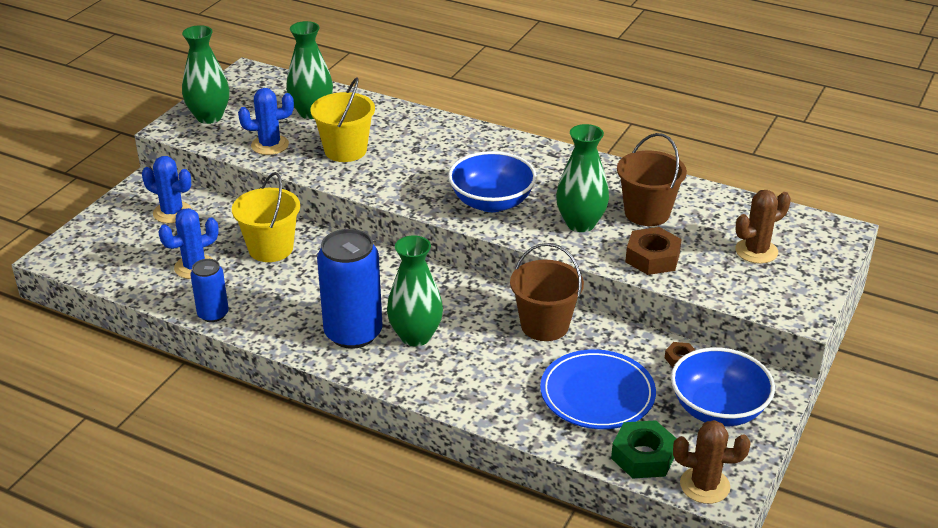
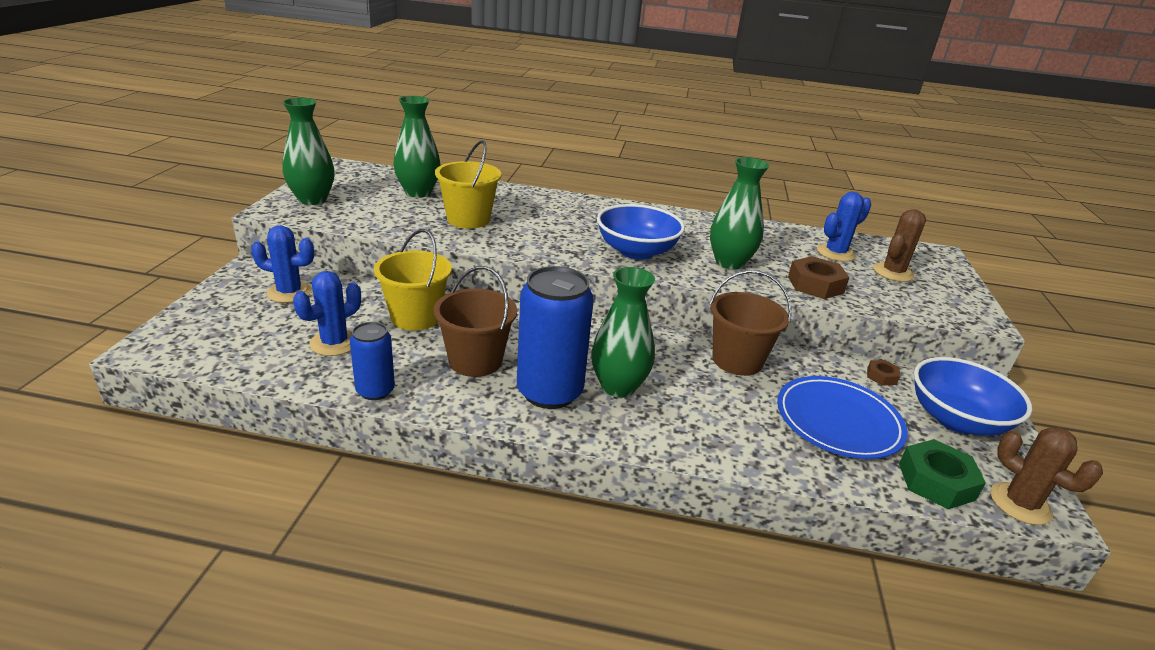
camera: 20 degrees left, 5 degrees down
blue cactus [238,88,294,155] -> blue cactus moved to [817,192,871,262]
brown bucket [617,133,687,226] -> brown bucket moved to [434,266,517,377]
brown cactus [673,420,750,504] -> brown cactus turned 60 degrees clockwise [990,427,1103,525]

